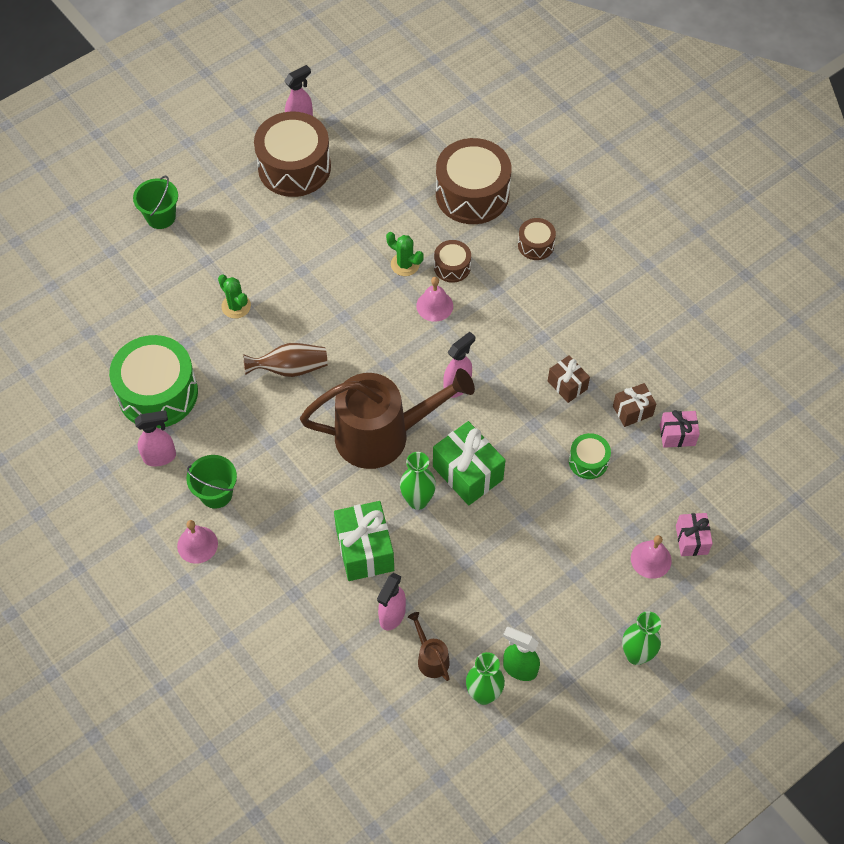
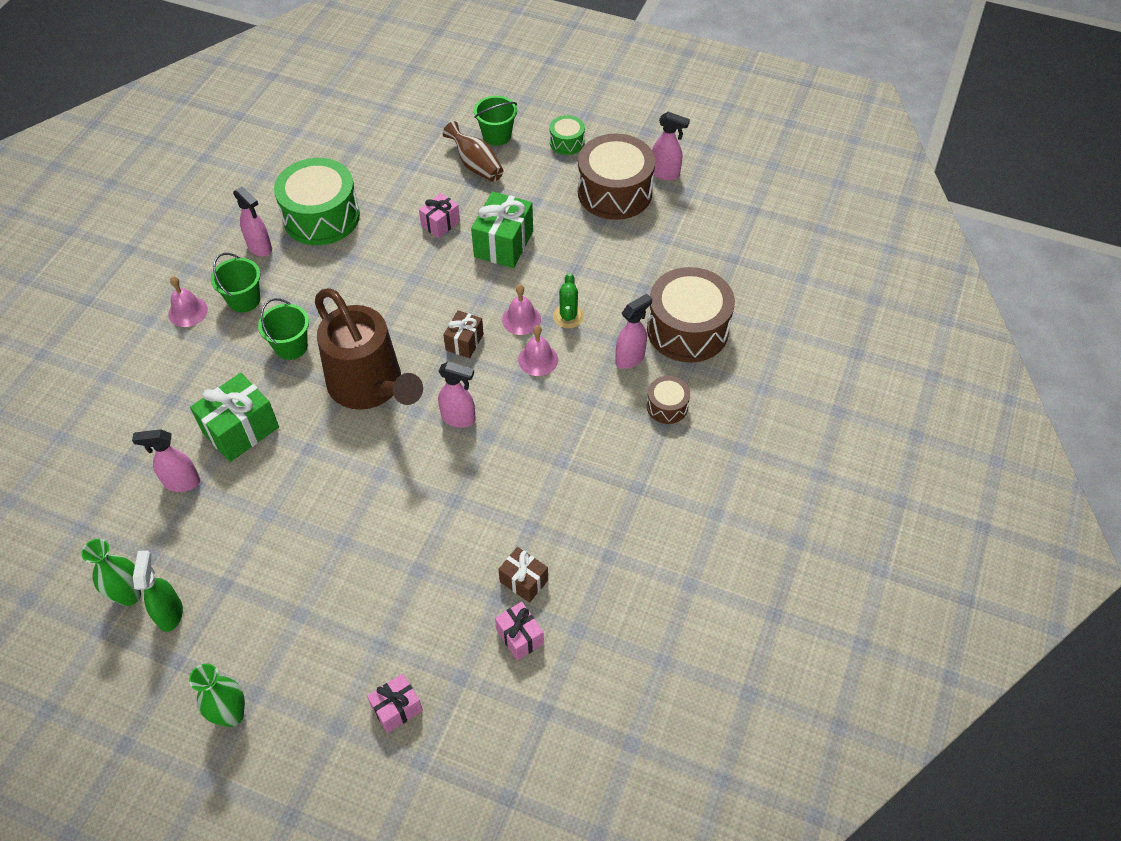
camera: 60 degrees right, 5 degrees down
green cactus [218,274,251,319] -> pink gift [419,193,460,238]
brown vase [243,343,327,377] -> brown vase moved to [443,121,503,182]
green vase [400,452,436,510] -> none
brown watering can [408,612,450,681] -> none
green gift [433,421,505,505] -> green gift moved to [471,192,533,268]
brown drum [434,240,471,283] -> none
brown gift [548,355,590,403] -> brown gift moved to [443,310,484,358]
green drum [569,433,611,479] -> green drum moved to [550,115,585,155]
pink bell [631,535,672,579] -> pink bell moved to [502,284,541,335]
none -> green bucket [258,298,309,360]
none -> pink spray bottle [615,294,652,369]

